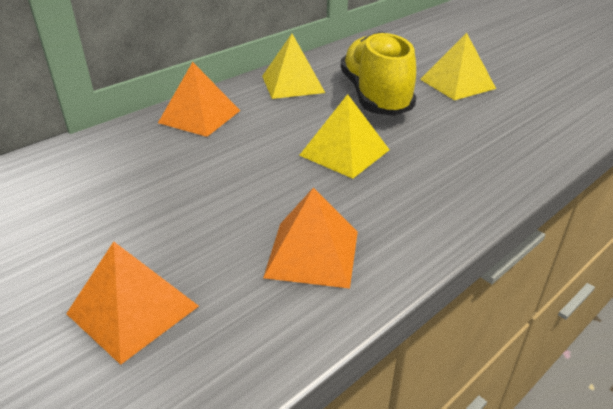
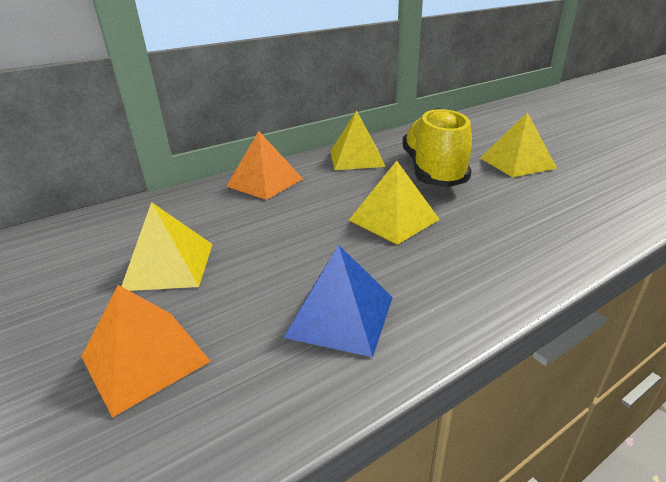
camera: 10 degrees right, 5 degrees down
orange pyramid [263,188,358,289] -> blue pyramid [284,245,393,357]
none -> yellow pyramid [121,202,213,291]

